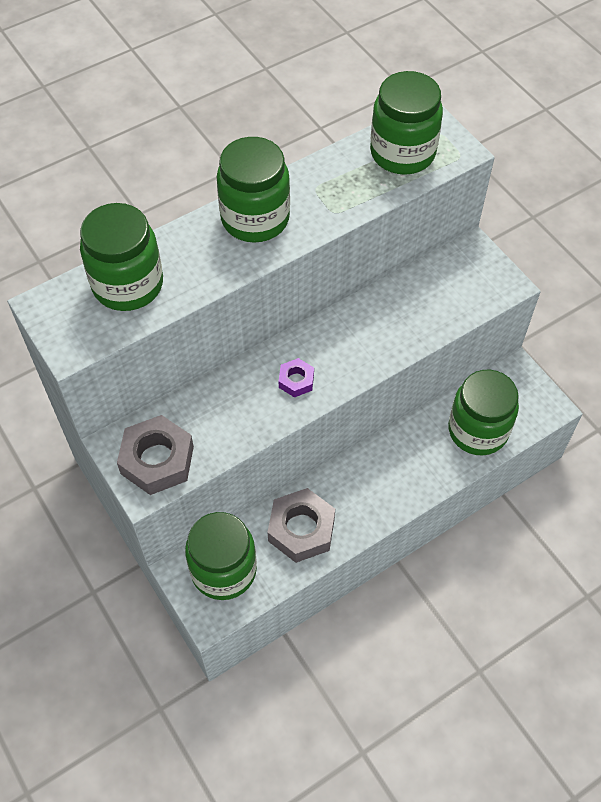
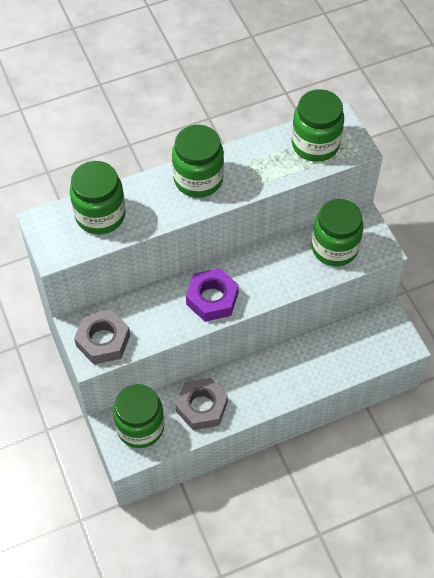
camera: 10 degrees right, 0 degrees up
purple nut [279,358,314,397] -> purple nut [186,268,239,322], size x1.90
green jar [448,370,519,455] -> green jar moved to [312,199,364,266]

